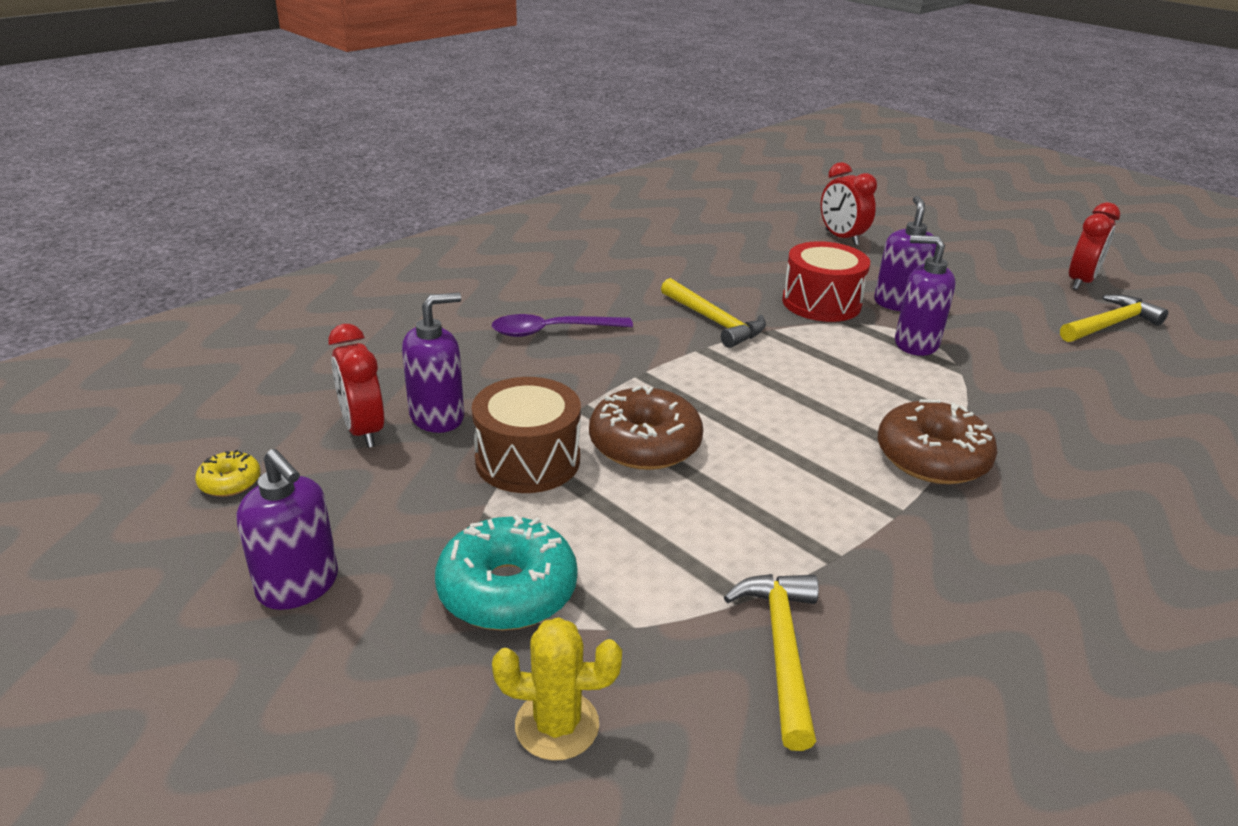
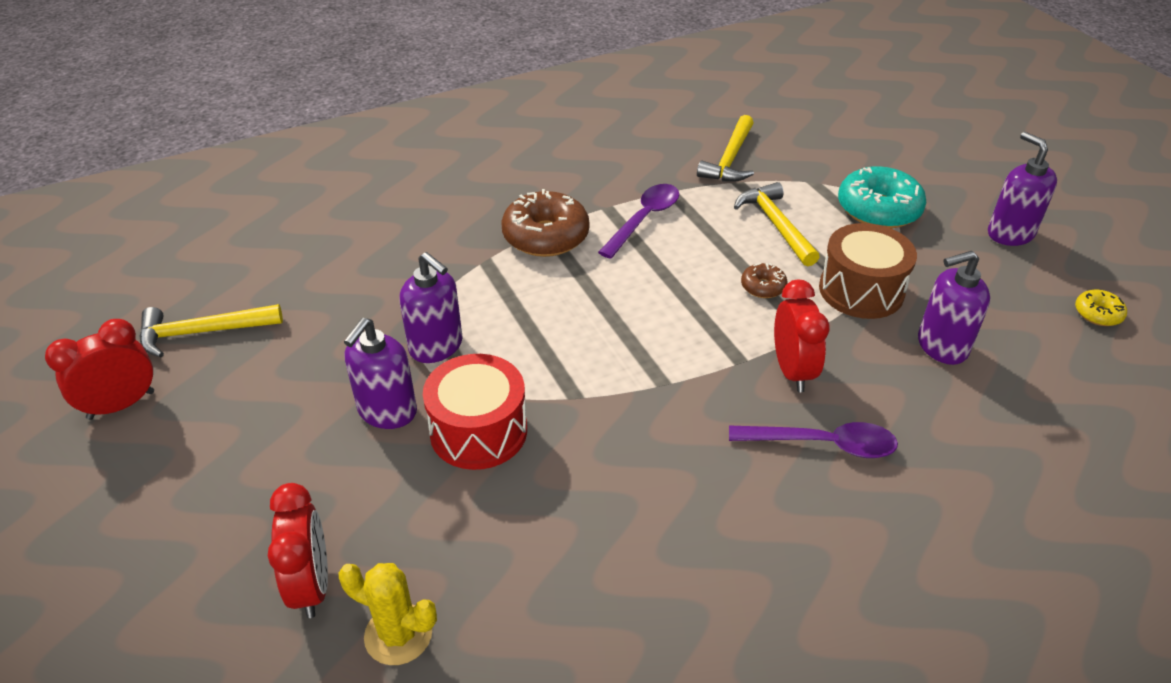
camera: 160 degrees left, 10 degrees up
red clock [328,324,384,448] -> red clock moved to [774,280,830,392]
yellow cactus [492,617,622,761] -> yellow cactus moved to [338,563,437,665]
brown donut [589,386,703,470] -> brown donut [741,263,787,298], size x0.49
yellow hammer [661,278,766,348] -> yellow hammer moved to [734,182,820,266]
none -> purple spoon [598,184,679,259]

